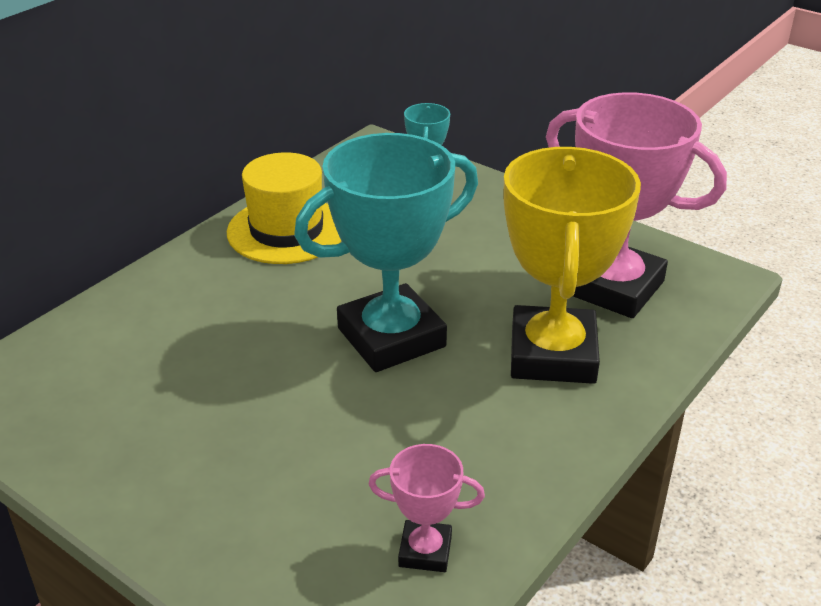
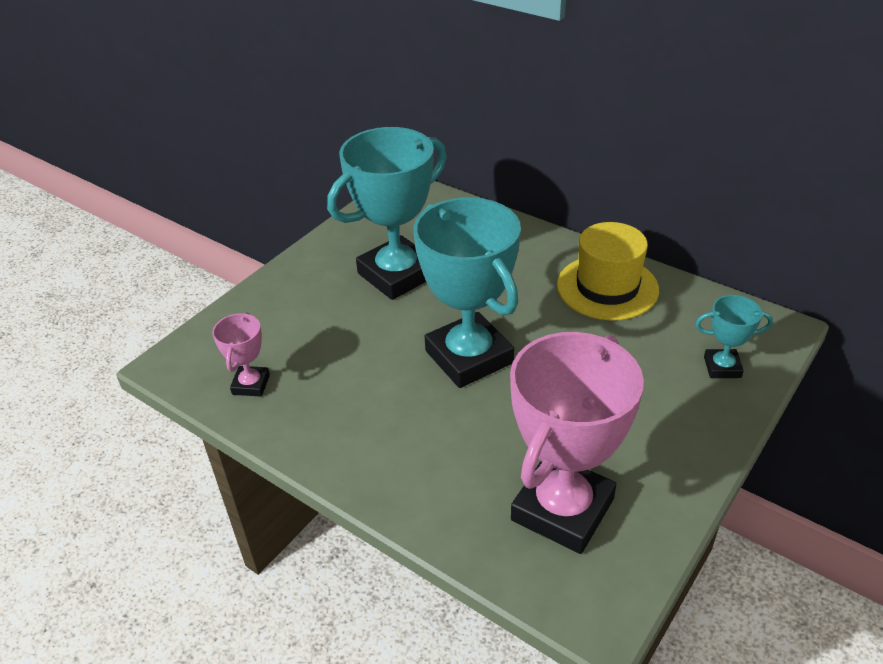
camera: 90 degrees right, 5 degrees up
yellow trophy [503,147,641,384] -> none
none -> turquoise trophy [327,127,447,300]

